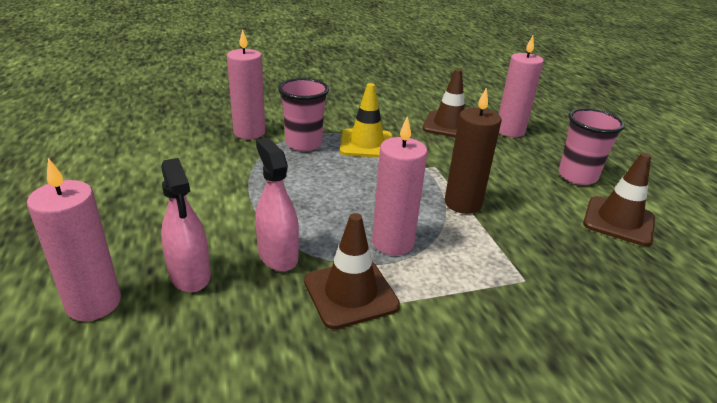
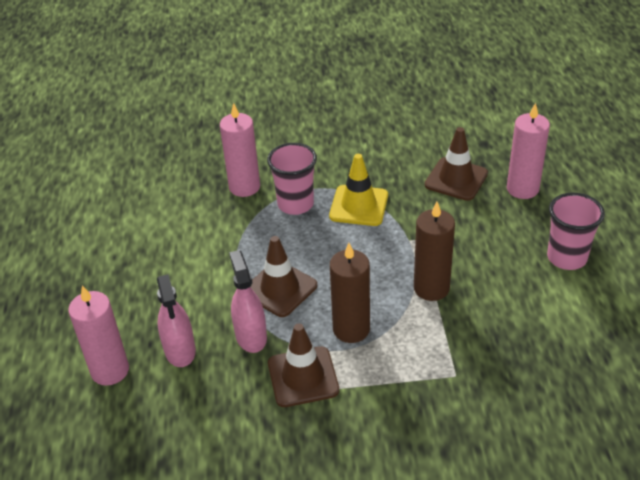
camera: 15 degrees right, 10 degrees up
pink candle [372,116,427,256] -> brown candle [330,243,370,343]
brown traffic cone [583,153,655,246] -> brown traffic cone moved to [250,236,317,317]

